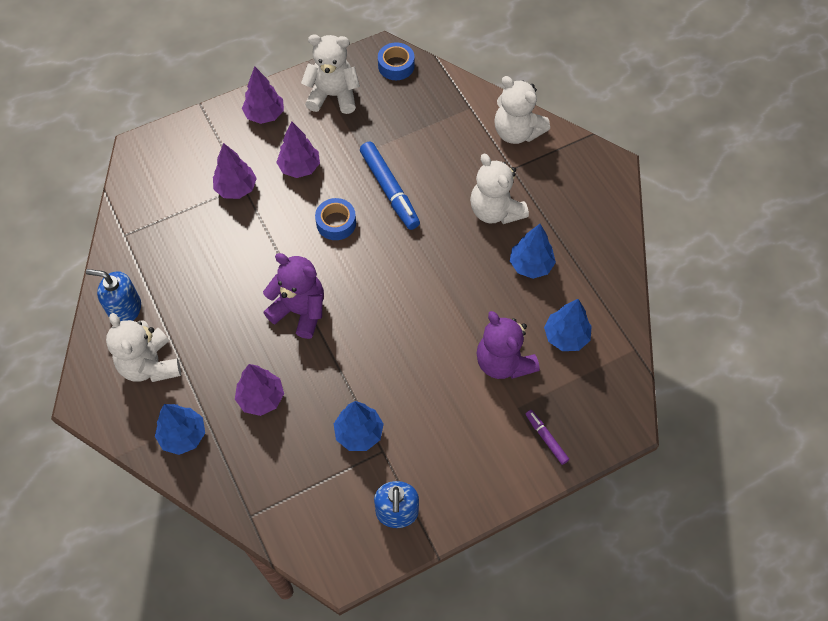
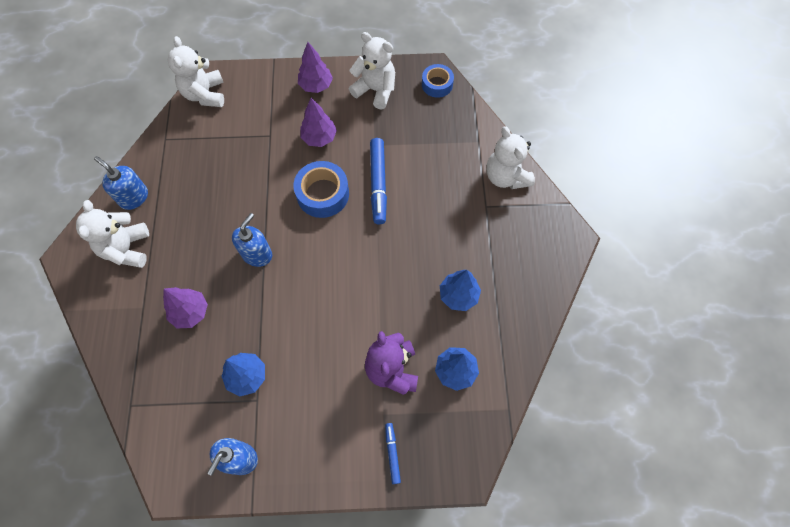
camera: 25 degrees right, 5 degrees up
blue tree [155,404,205,455] -> none
purple tree [213,143,257,199] -> none
purple teddy bear [263,253,324,339] -> blue soap dispenser [232,213,272,267]
blue tape [315,198,356,240] -> blue tape [293,161,349,218], size x1.54
white teddy bear [470,154,529,224] -> white teddy bear moved to [168,36,224,107]
purple marker [526,410,569,465] -> blue marker [385,423,401,484]

